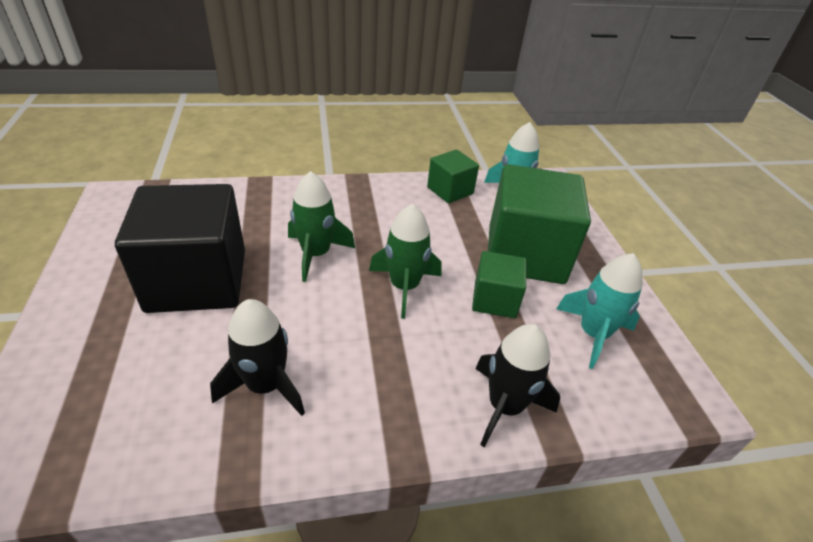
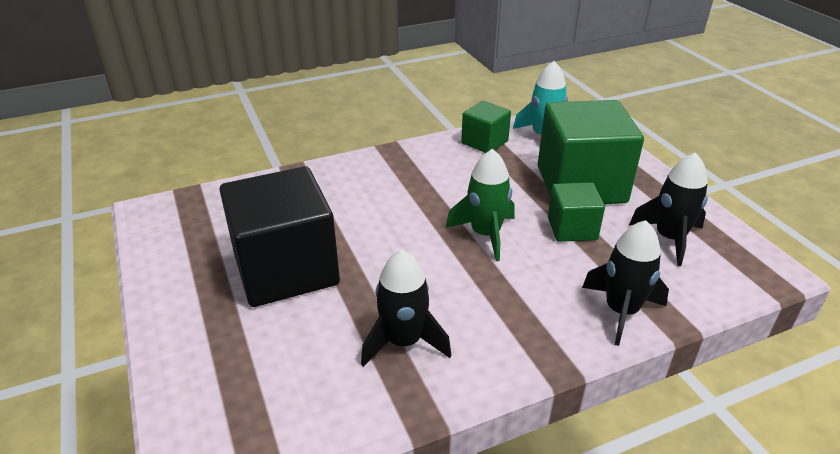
camera: 10 degrees left, 5 degrees down
green rocket [288,171,355,282] -> none
turquoise rocket [556,253,643,369] -> black rocket [629,152,708,266]

